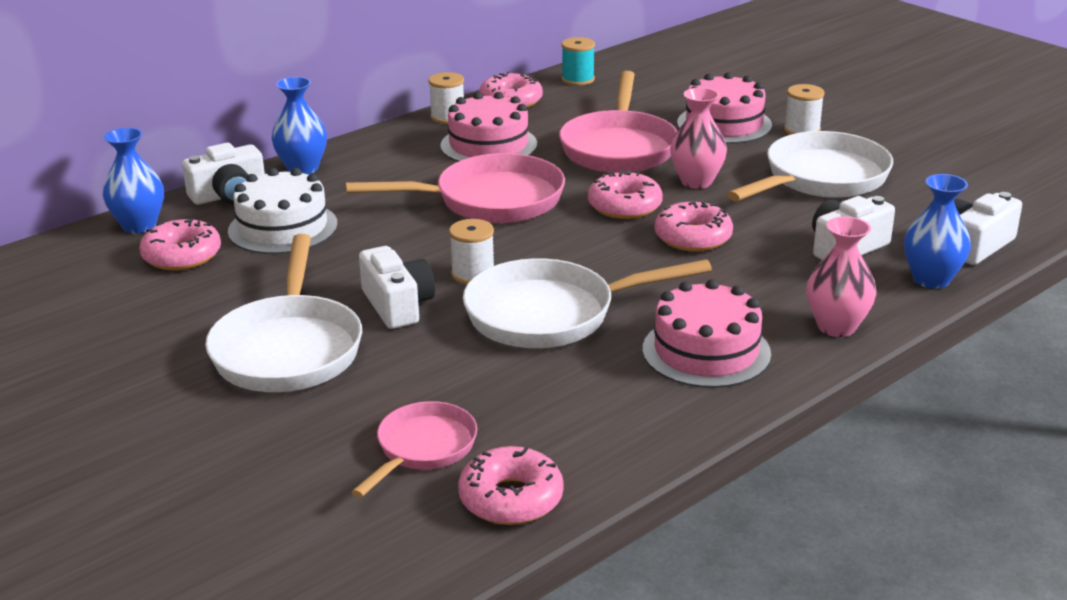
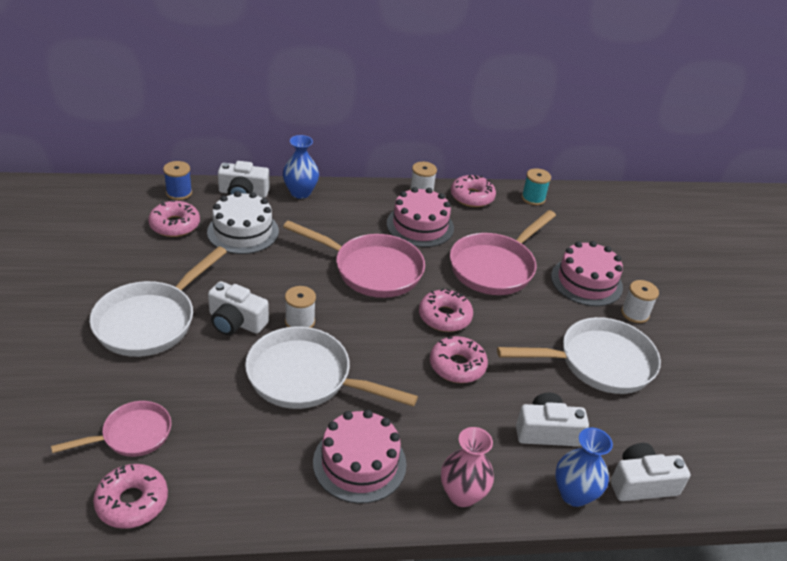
camera: 30 degrees right, 10 degrees up
blue vase [103,128,164,233] -> blue spool [163,161,192,200]
white camera [359,246,435,329] -> white camera turned 105 degrees clockwise [208,281,269,335]
pink vase [670,88,727,189] -> none

